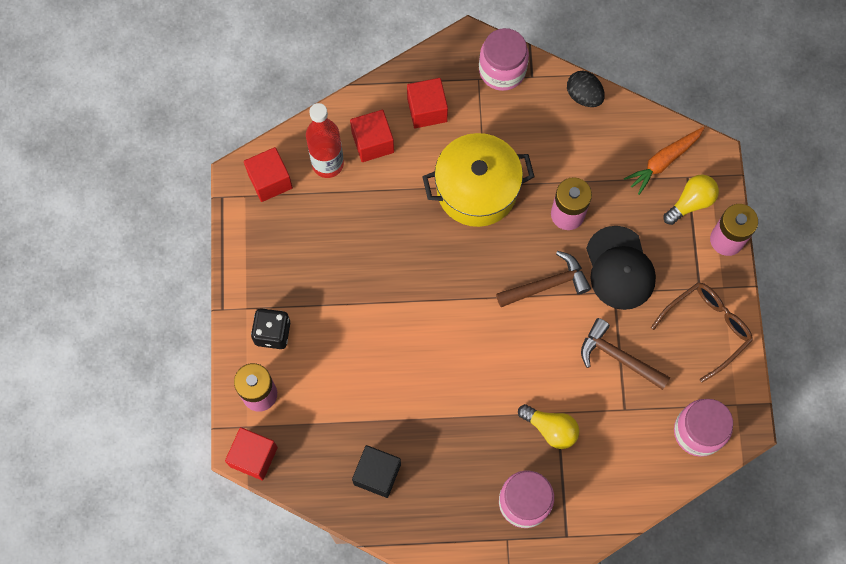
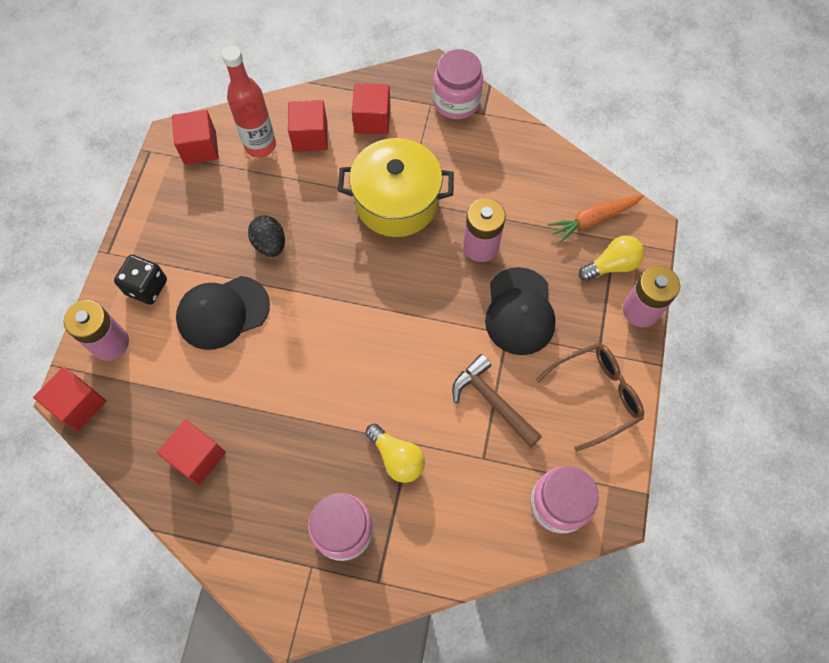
camera: 15 degrees right, 5 degrees down
black cube [352,445,401,498] -> red cube [157,420,226,485]
brown hammer [496,251,591,307] -> none
black egg [567,70,605,107] -> black egg moved to [248,215,285,257]
none -> black cap [176,276,270,350]

